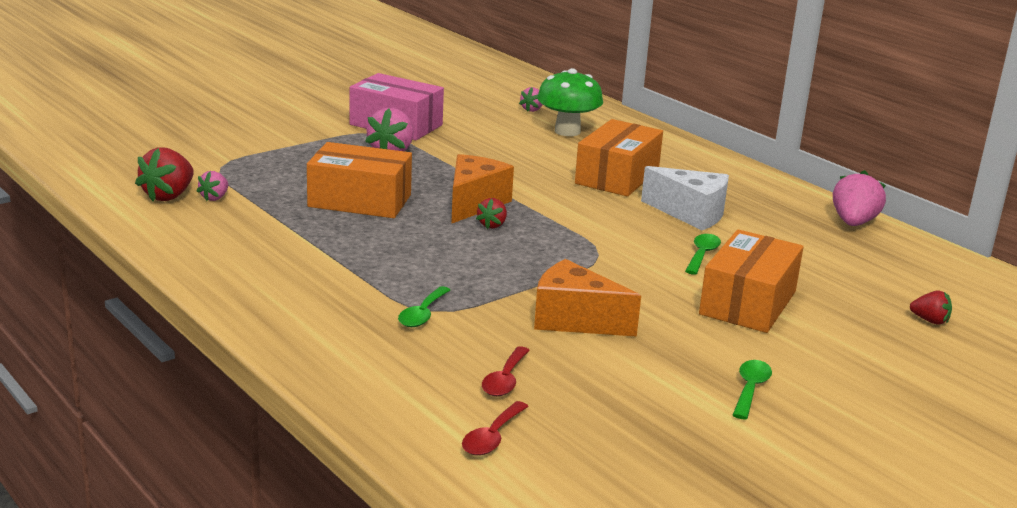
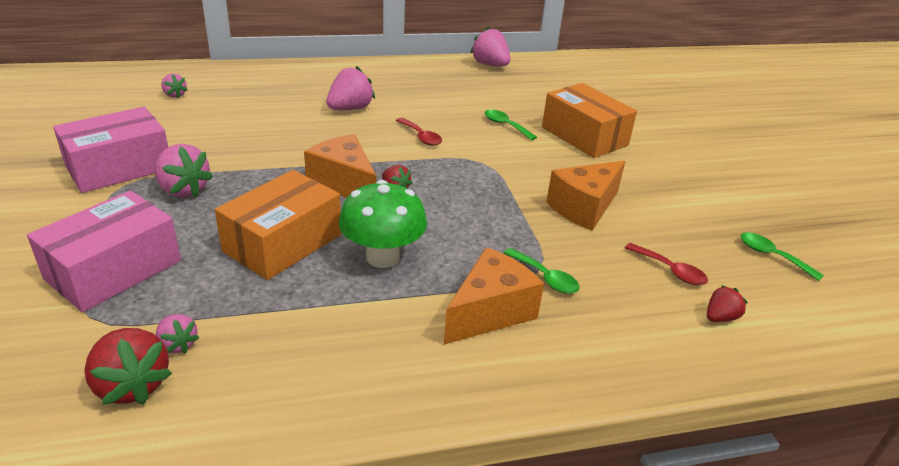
camera: 65 degrees left, 10 degrees up
red spoon [462,401,529,456] -> red spoon moved to [396,118,442,146]
green mushroom [537,68,603,136] -> green mushroom moved to [339,180,427,268]
orange box [575,119,663,197] -> pink strawberry [326,66,375,110]
white cheese [641,166,729,230] -> none
green spoon [733,360,772,419] -> green spoon moved to [740,232,824,281]
red strawberry [910,290,952,325] -> red strawberry moved to [707,285,748,322]
none -> pink box [27,191,181,312]
none -> orange cheese [444,247,544,345]

